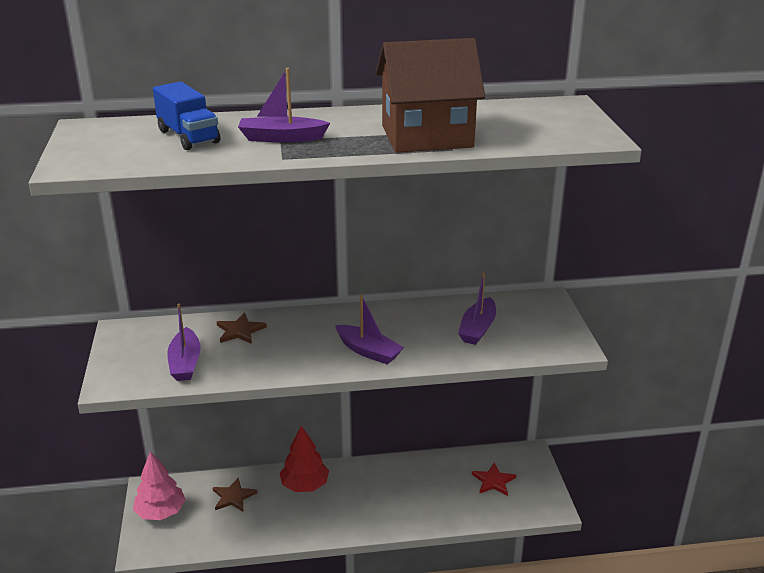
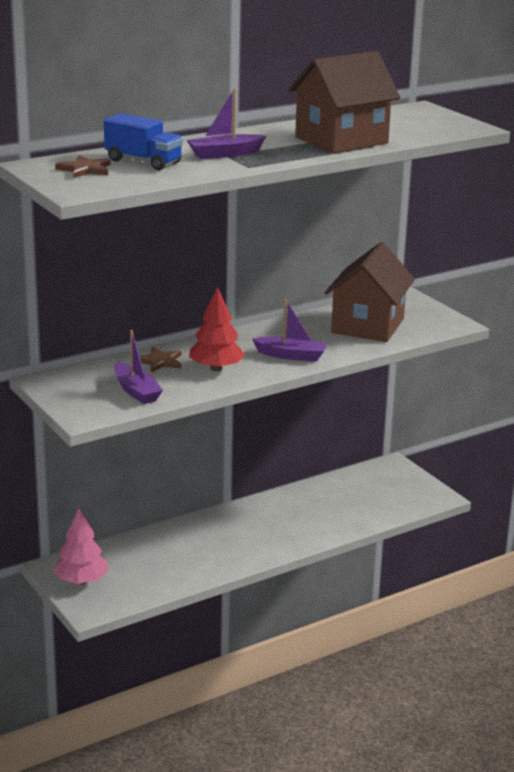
camera: 25 degrees left, 5 degrees down
brown star [213,478,257,511] -> brown star moved to [55,155,110,178]
red tree [280,425,329,492] -> red tree moved to [189,287,245,371]
purple boat [458,272,496,345] -> brown house [325,242,415,342]
red star [472,463,516,496] -> none

